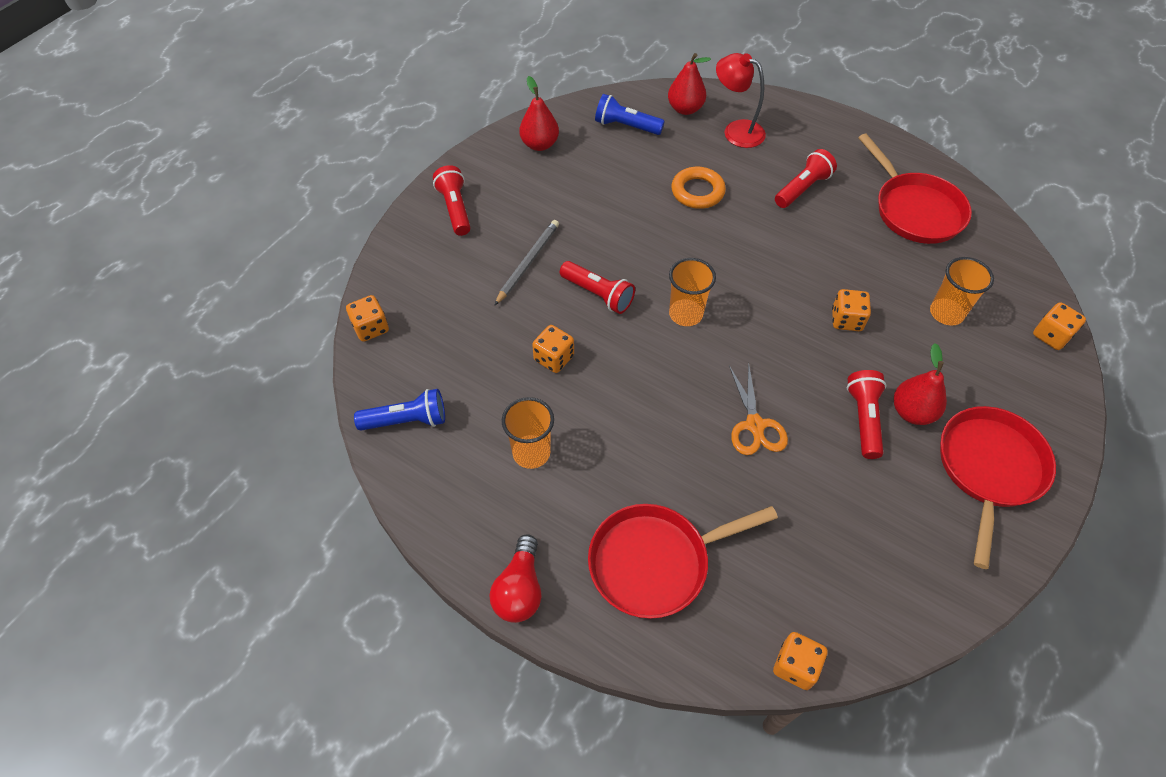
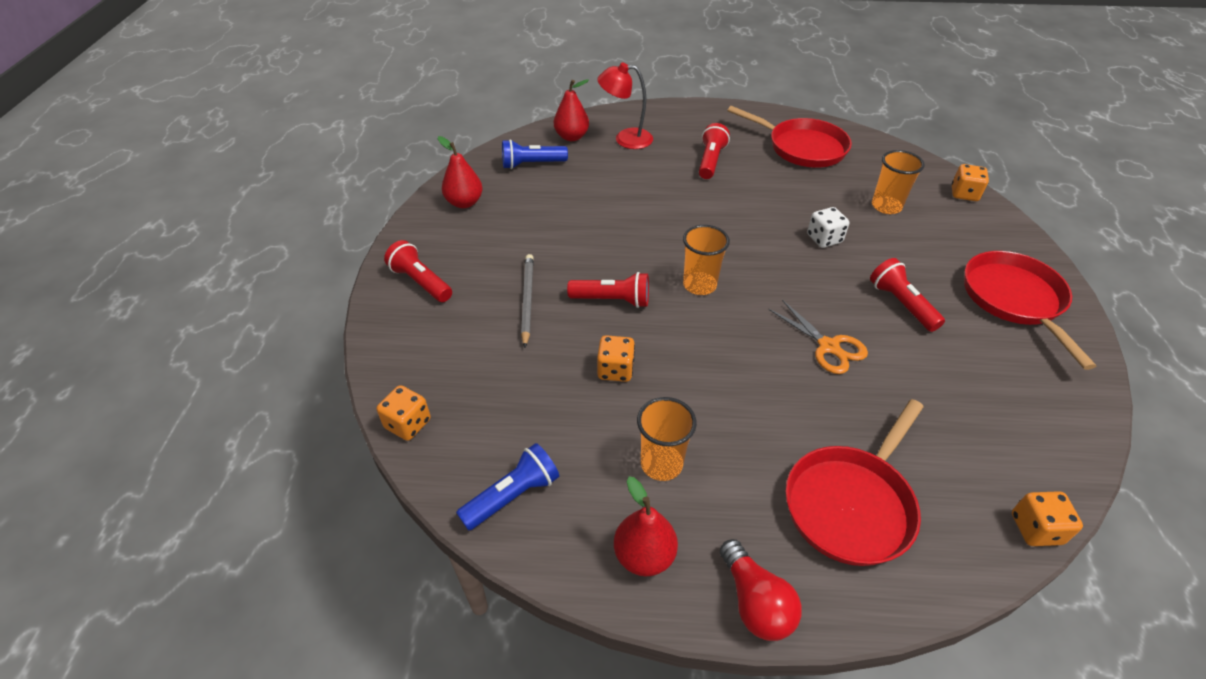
camera: 30 degrees left, 10 degrees down
orange ring [671,167,726,209] -> none
orange dice [832,289,871,331] -> white dice [807,207,849,248]
red pear [894,343,947,425] -> red pear moved to [614,477,678,577]

